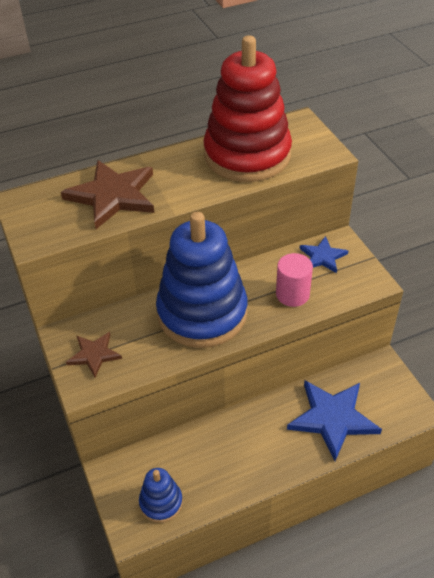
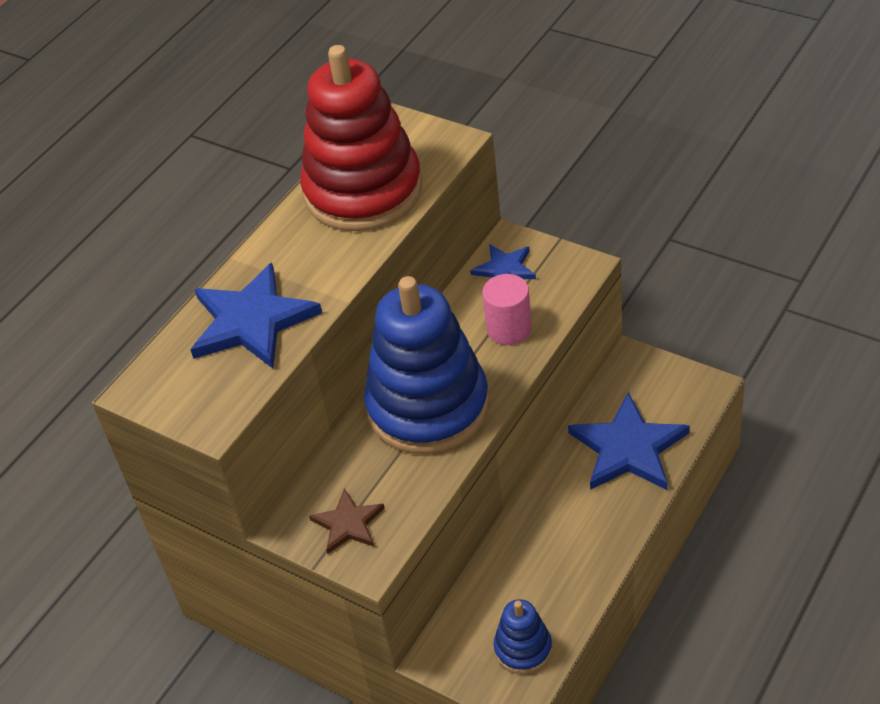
camera: 30 degrees left, 0 degrees up
brown star [61,160,154,229] -> blue star [190,263,322,368]

